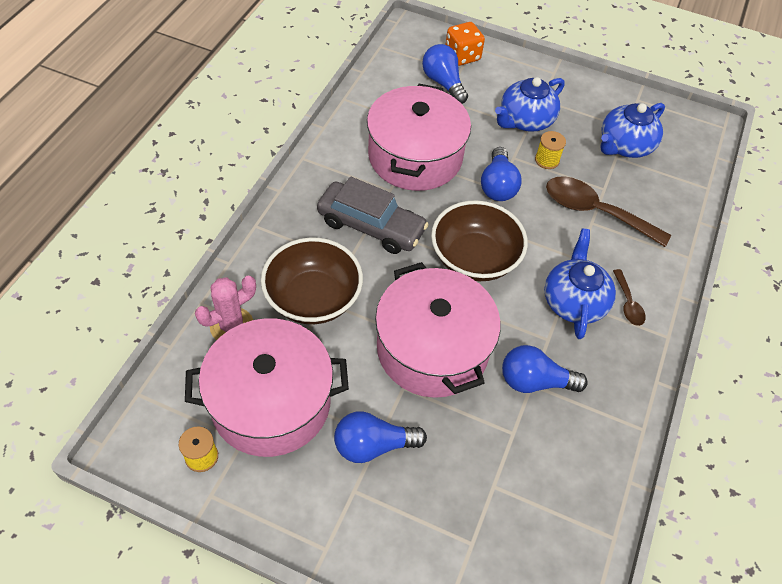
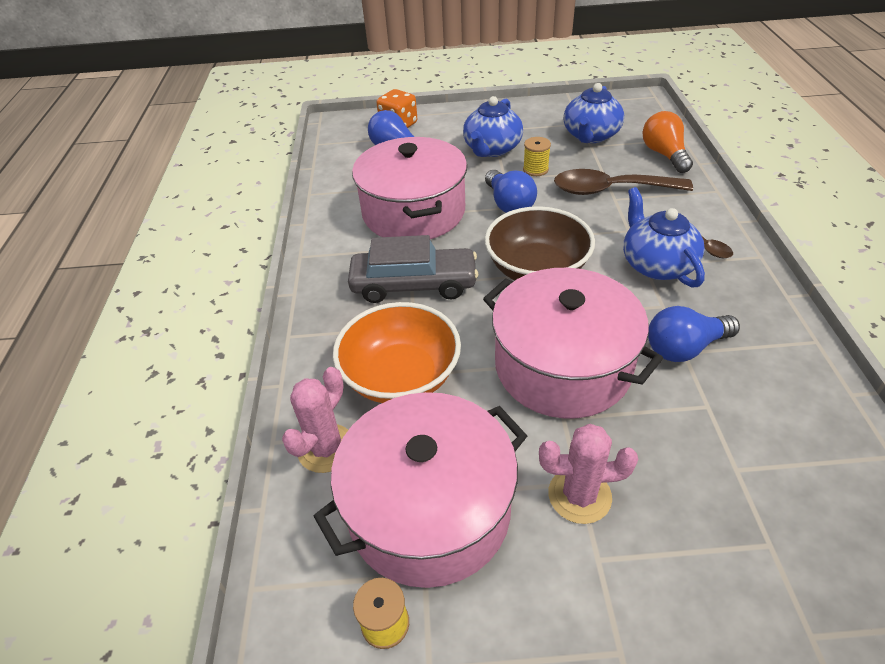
camera: 20 degrees left, 10 degrees down
brown bowl [261,238,363,324] -> orange bowl [333,302,461,403]
blue light bulb [334,411,427,463] -> pink cactus [539,424,638,524]
none -> orange light bulb [643,111,693,173]

